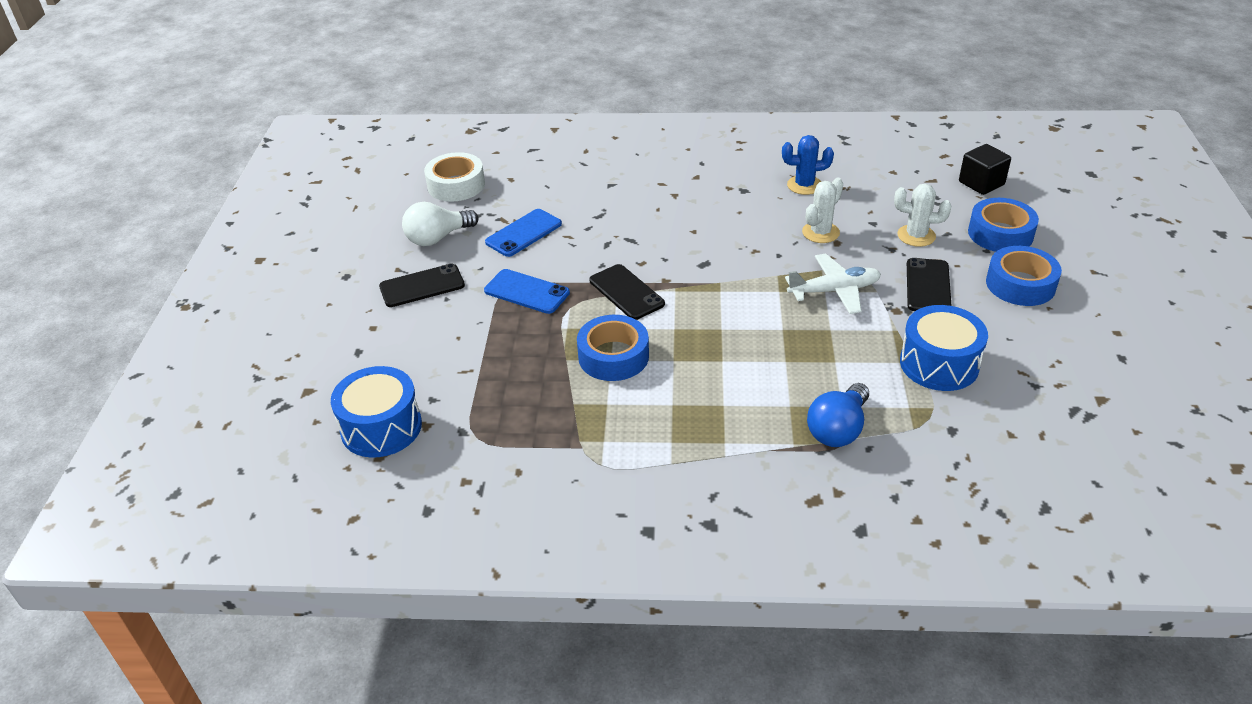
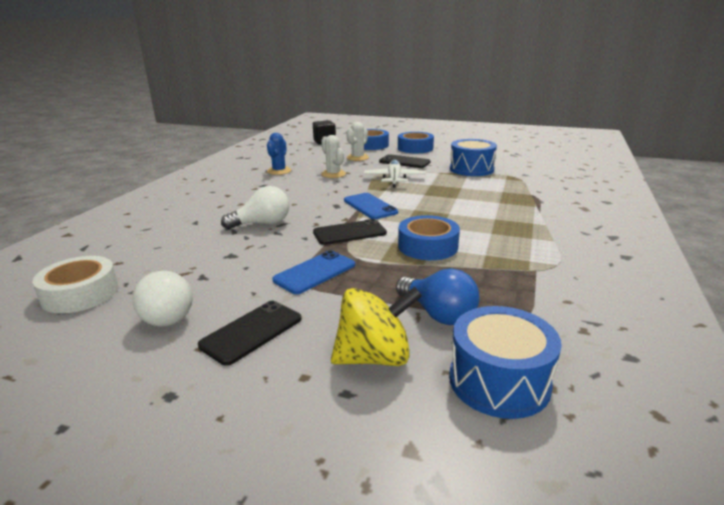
camera: 75 degrees left, 15 degrees down
black phone [379,264,465,307] -> black phone turned 45 degrees clockwise [198,301,302,366]
blue phone [485,209,562,257] -> blue phone moved to [344,193,398,219]
blue light bulb [807,383,869,447] -> blue light bulb moved to [396,269,479,325]
none -> white light bulb [221,186,289,229]
none -> yellow spinning top [331,287,422,366]

